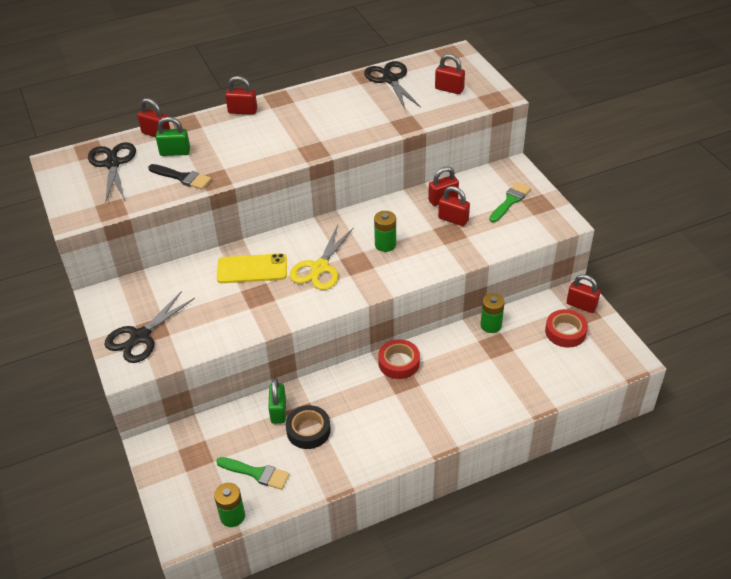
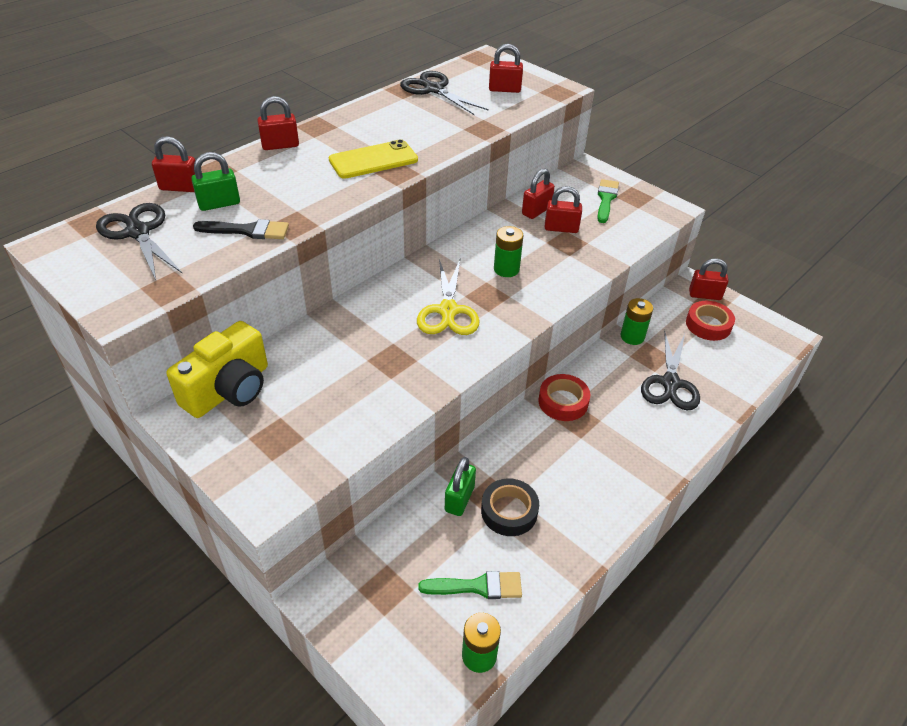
camera: 25 degrees left, 0 degrees up
black scissors [104,291,195,363] -> black scissors moved to [641,330,700,411]
yellow phone [217,253,287,283] -> yellow phone moved to [329,139,418,179]
green padlock [268,378,286,424] -> green padlock turned 45 degrees clockwise [445,457,476,516]
none -> yellow camera [166,321,268,418]

